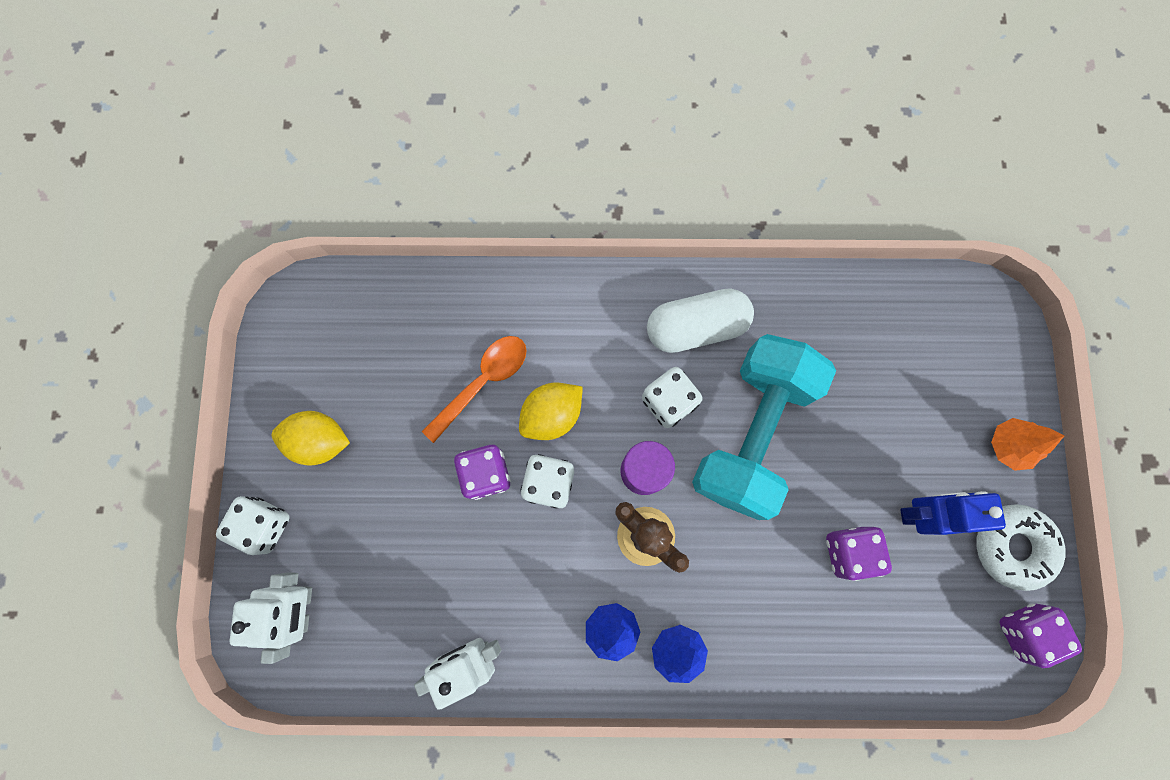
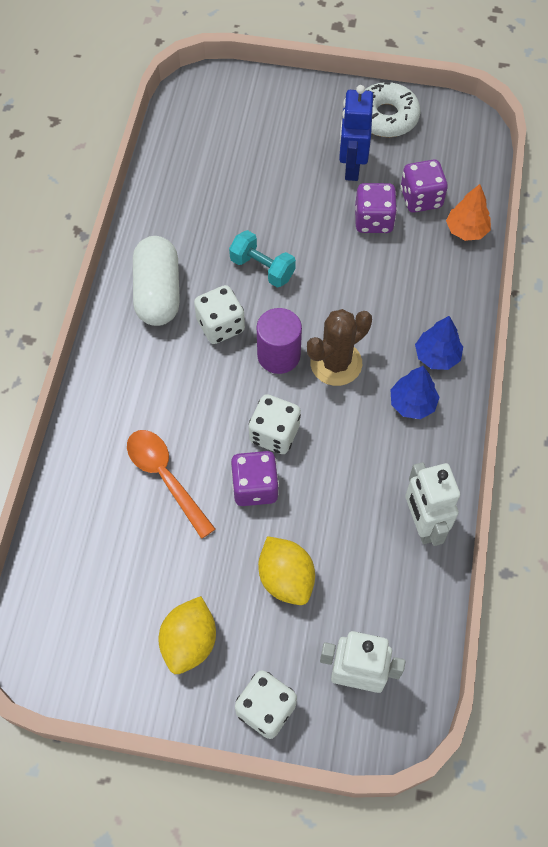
camera: 80 degrees left, 15 degrees down
yellow lemon [519,383,583,440] -> yellow lemon moved to [258,536,315,605]
turquoise dumbbell [692,334,836,520] -> turquoise dumbbell [229,230,296,288], size x0.44
orange tree [991,418,1064,471] -> orange tree moved to [446,184,491,241]
purple dice [1000,604,1082,668] -> purple dice moved to [400,159,448,213]

